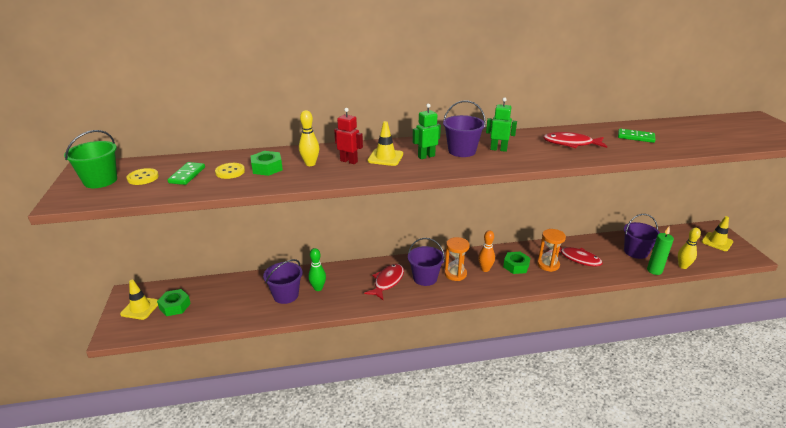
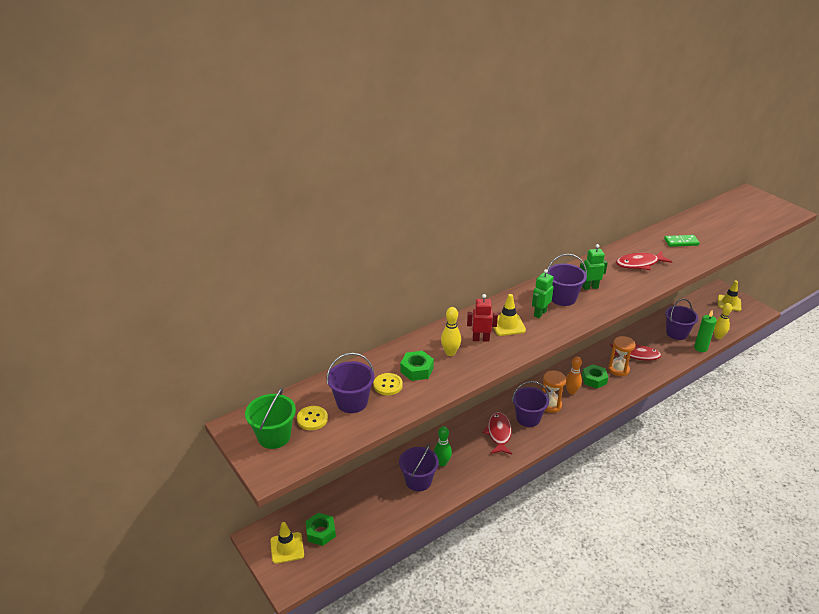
camera: 25 degrees left, 5 degrees up
green domino [168,162,205,185] -> purple bucket [327,353,374,413]

